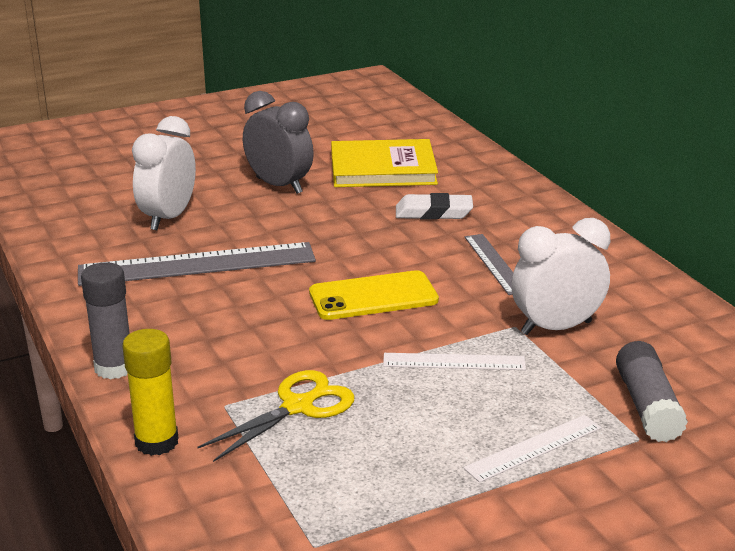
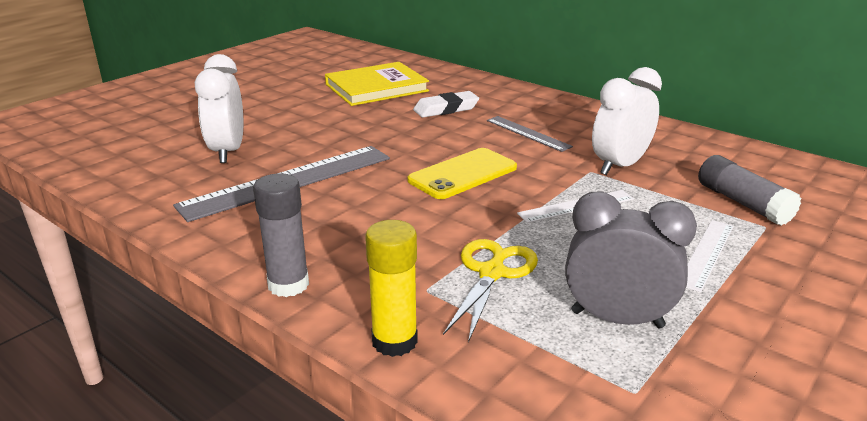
camera: 25 degrees left, 0 degrees up
grey clock [243,91,314,194] -> grey clock moved to [565,191,697,328]

